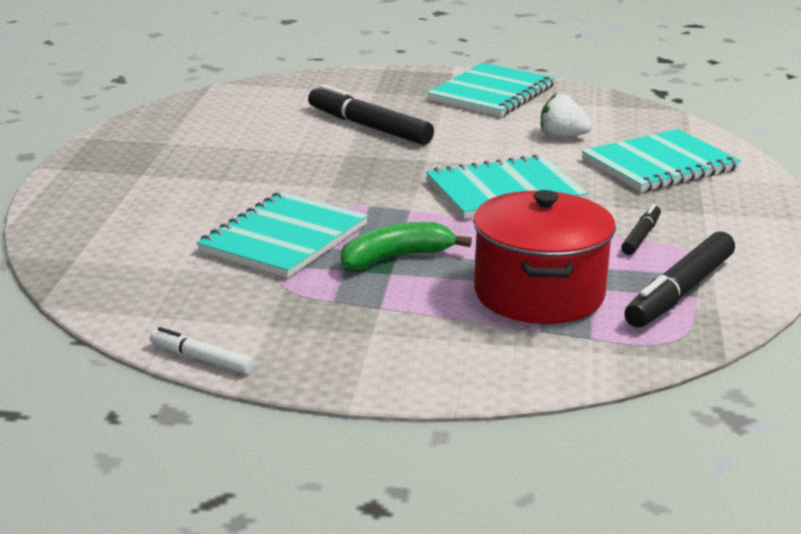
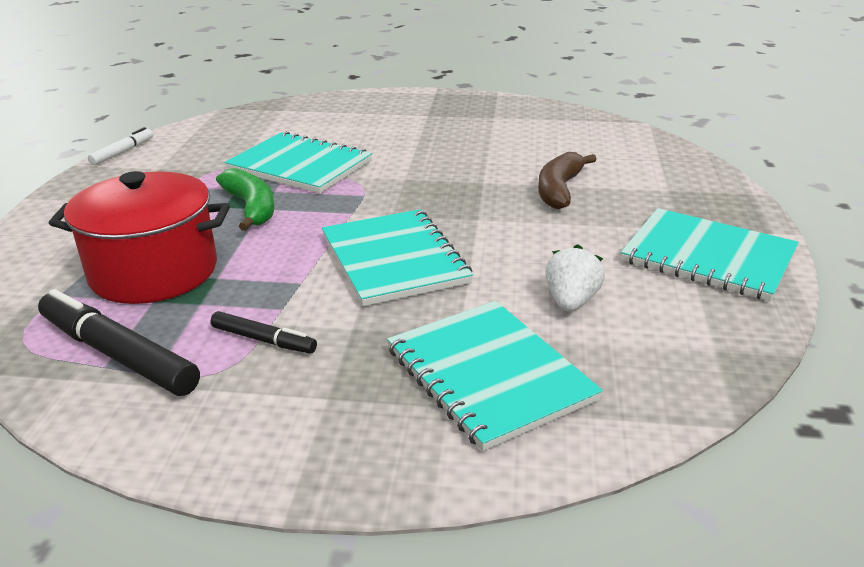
camera: 90 degrees right, 5 degrees up
black marker [308,84,434,145] -> brown banana [538,152,597,209]

